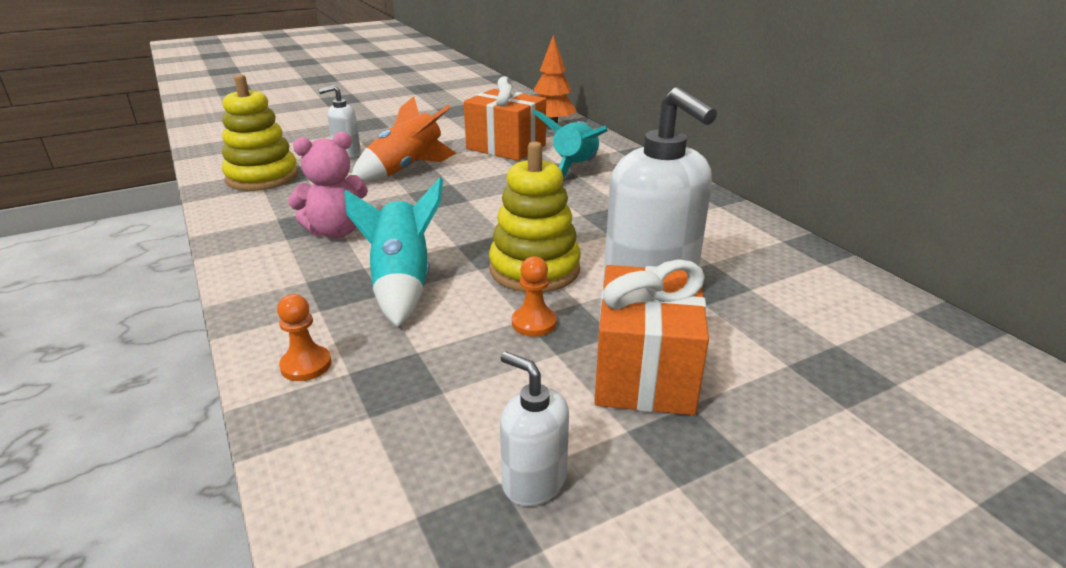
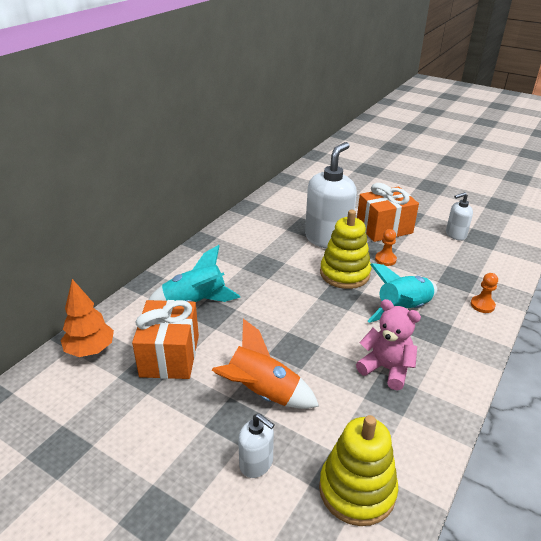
camera: 120 degrees left, 5 degrees up
white soap dispenser [500,352,569,506] -> white soap dispenser turned 60 degrees clockwise [446,192,473,240]

